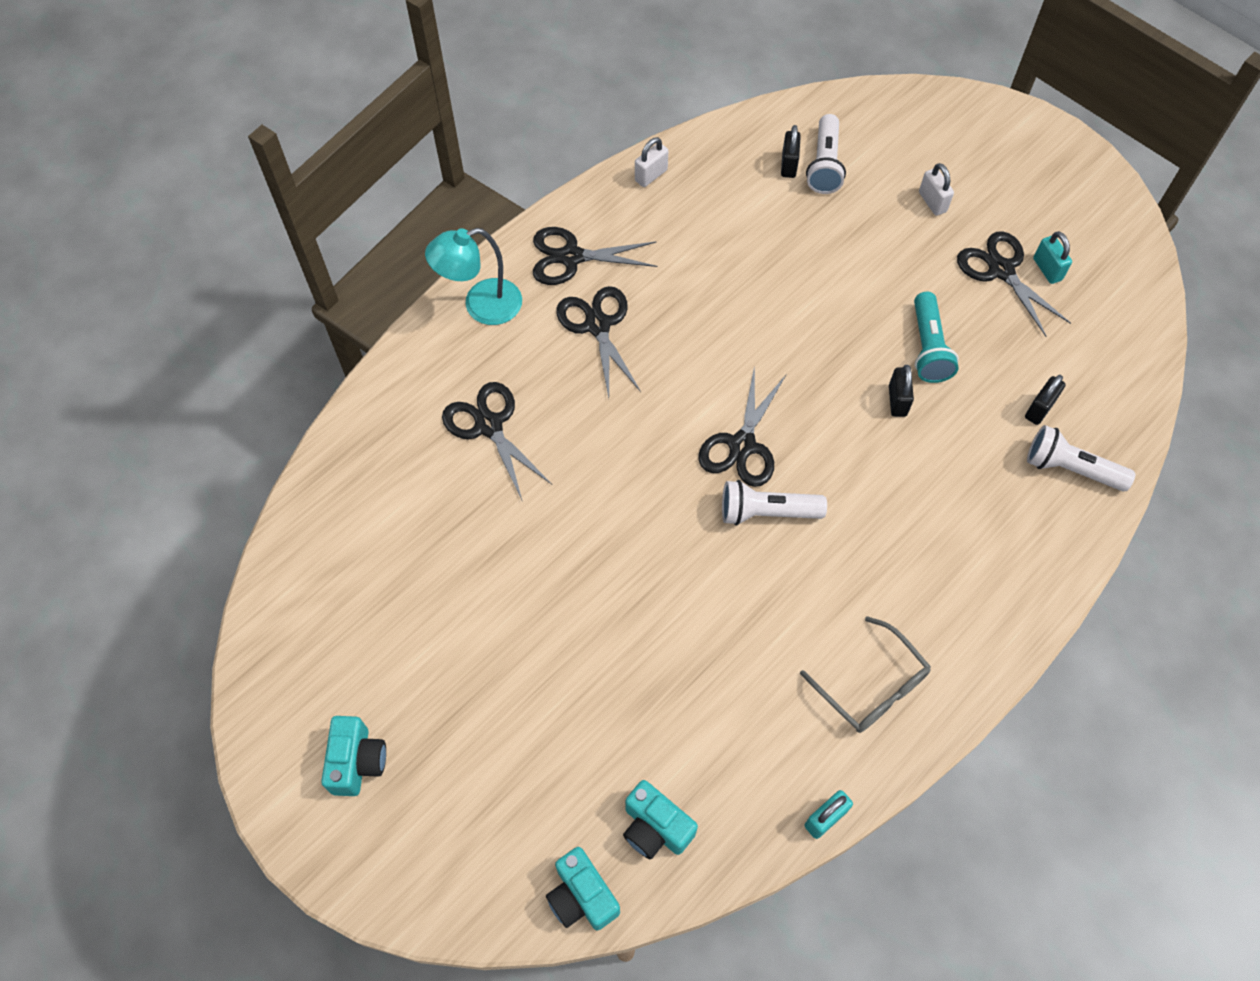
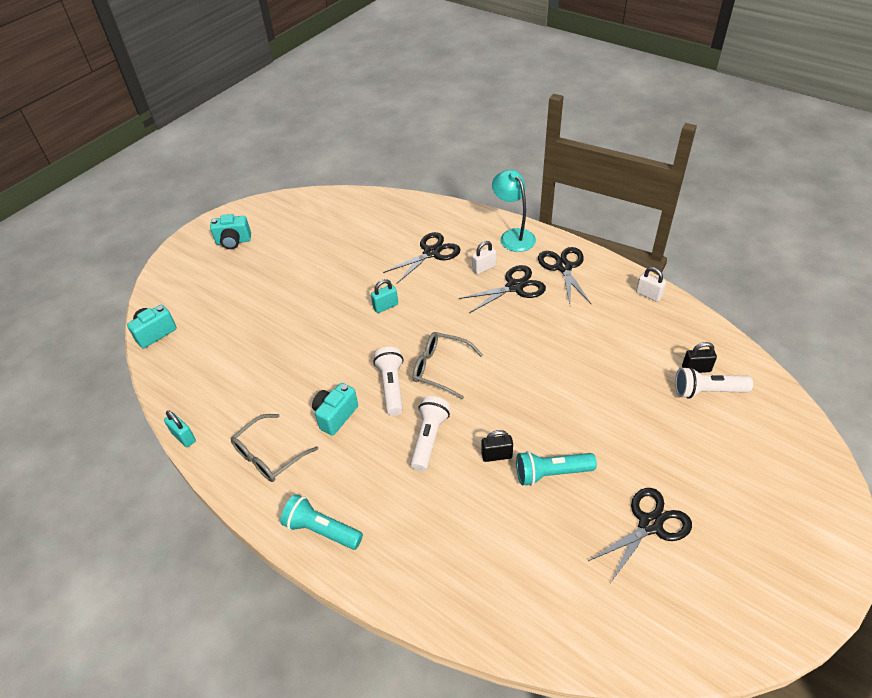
camera: 85 degrees right, 15 degrees down
turquoise camera [623,780,698,860] -> turquoise camera moved to [312,383,358,436]
black scissors [698,365,786,487] -> grey glasses [413,332,483,399]
white padlock [919,163,954,216] -> white padlock moved to [472,241,496,275]
black padlock [1025,375,1066,425] -> none
white flashlight [1027,425,1136,491] -> white flashlight moved to [410,396,450,471]
turquoise padlock [1033,231,1072,284] -> turquoise padlock moved to [371,279,398,313]
none -> turquoise flashlight [280,494,363,550]

